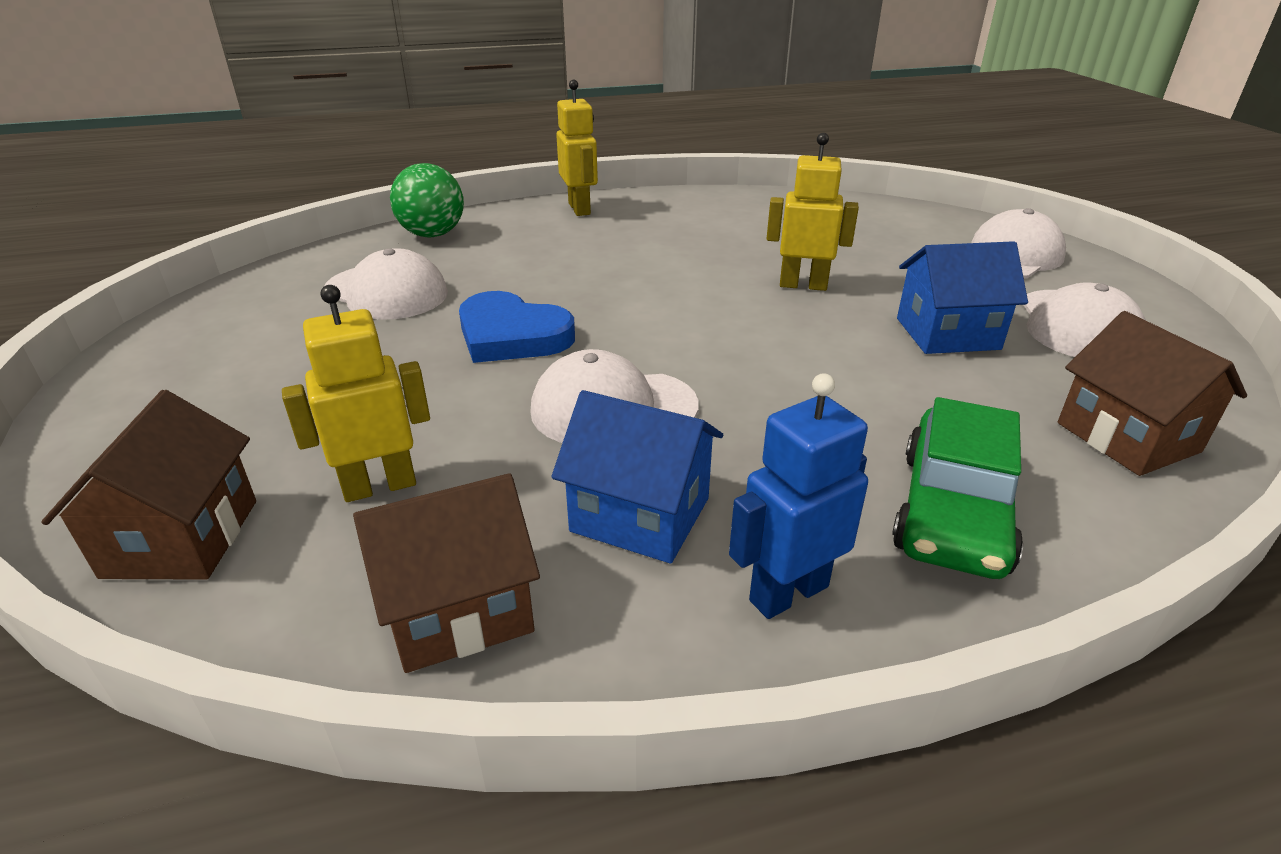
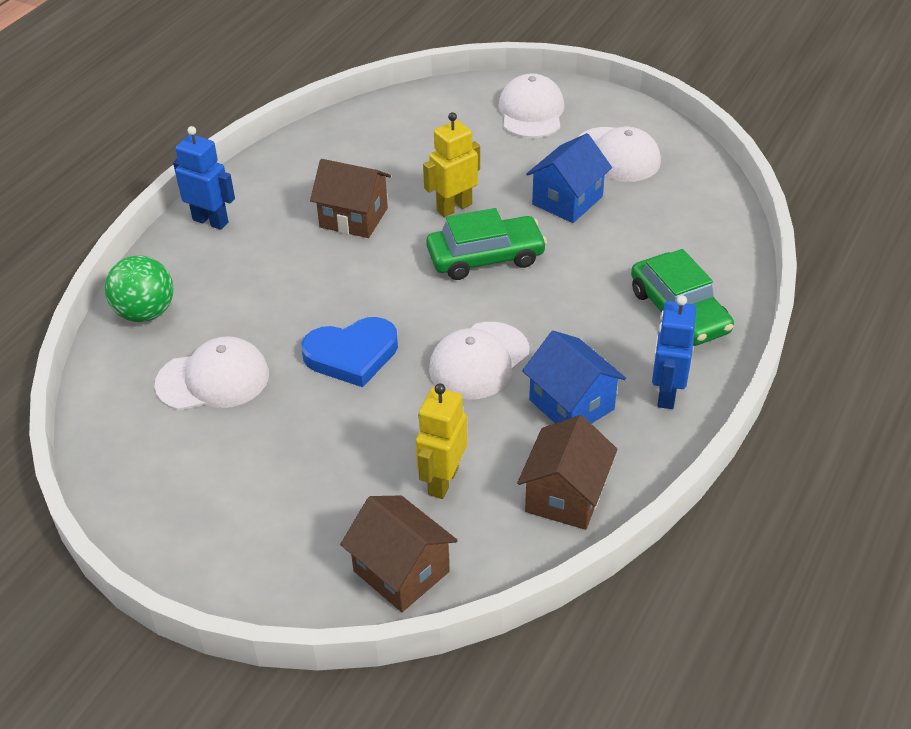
camera: 45 degrees left, 10 degrees up
blue house [551,390,723,564] -> blue house turned 75 degrees clockwise [522,331,626,424]
yellow robot [556,80,598,216] -> blue robot [173,126,235,230]
brown house [1058,311,1247,476] -> brown house moved to [310,159,391,238]
none -> green car [426,208,547,280]

